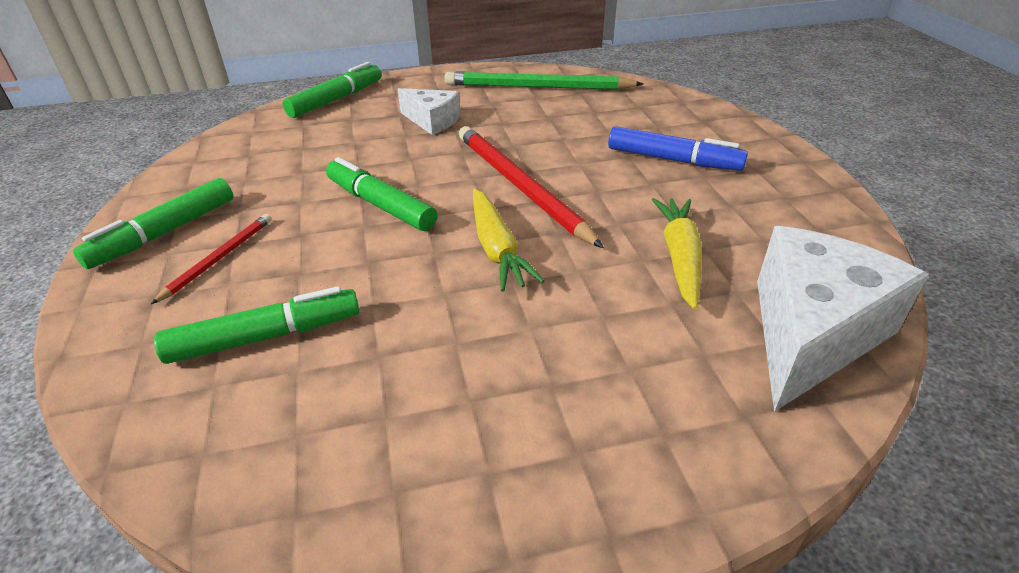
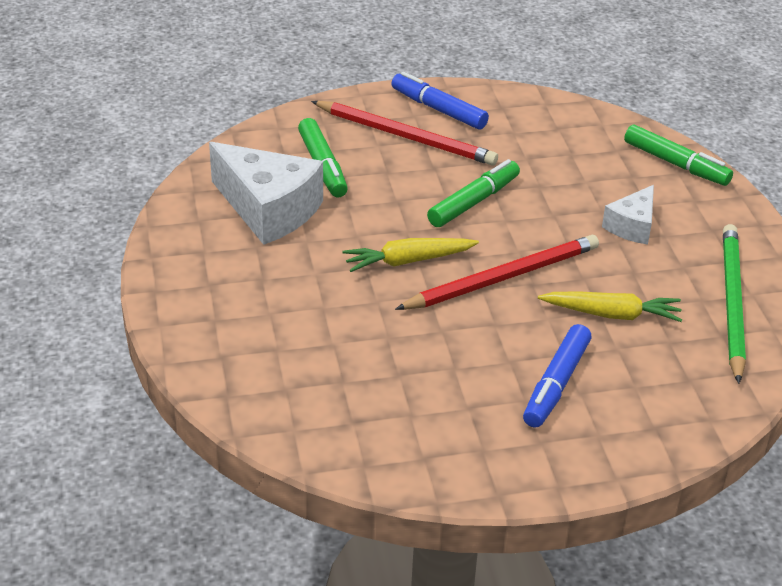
camera: 90 degrees right, 0 degrees up
green marker [73,178,233,269] -> blue marker [391,72,489,130]
red pencil [151,214,272,304] -> red pencil [311,101,498,166], size x1.90
yellow carrot [652,198,702,310] -> yellow carrot moved to [538,292,682,322]
white cheese [757,226,928,412] -> white cheese moved to [209,142,323,245]

